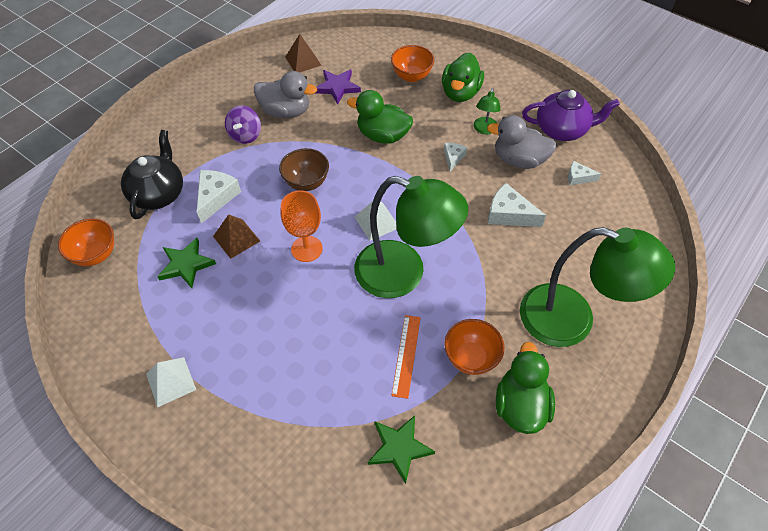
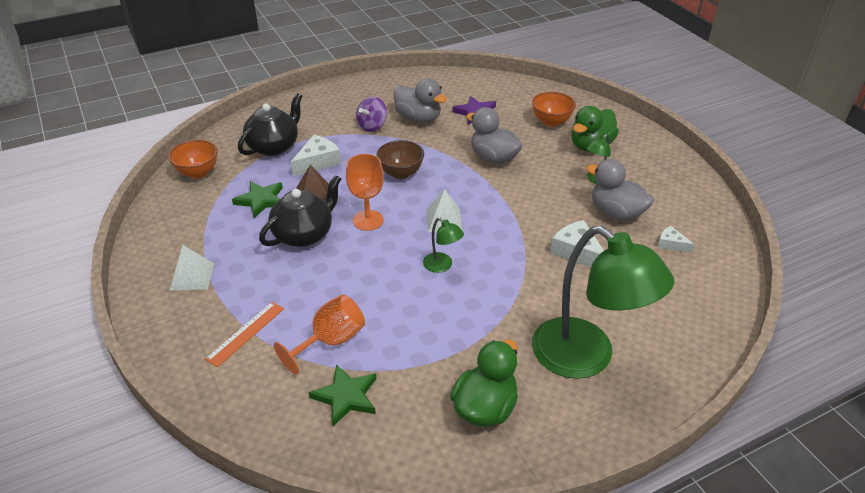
camera: 25 degrees right, 15 degrees down
brown pyramid [285,34,322,72] -> none
green duck [347,90,413,144] -> grey duck [466,107,522,164]
green lamp [354,176,468,298] -> green lamp [423,217,464,273], size x0.41
orange ruler [391,315,421,399] -> orange ruler moved to [205,302,284,367]
white cheese [444,143,467,171] -> none
orange bowl [444,319,505,375] -> none
purple teapot [522,90,620,141] -> none
none -> black teapot [259,175,341,247]
none -> orange goblet [274,294,365,375]

